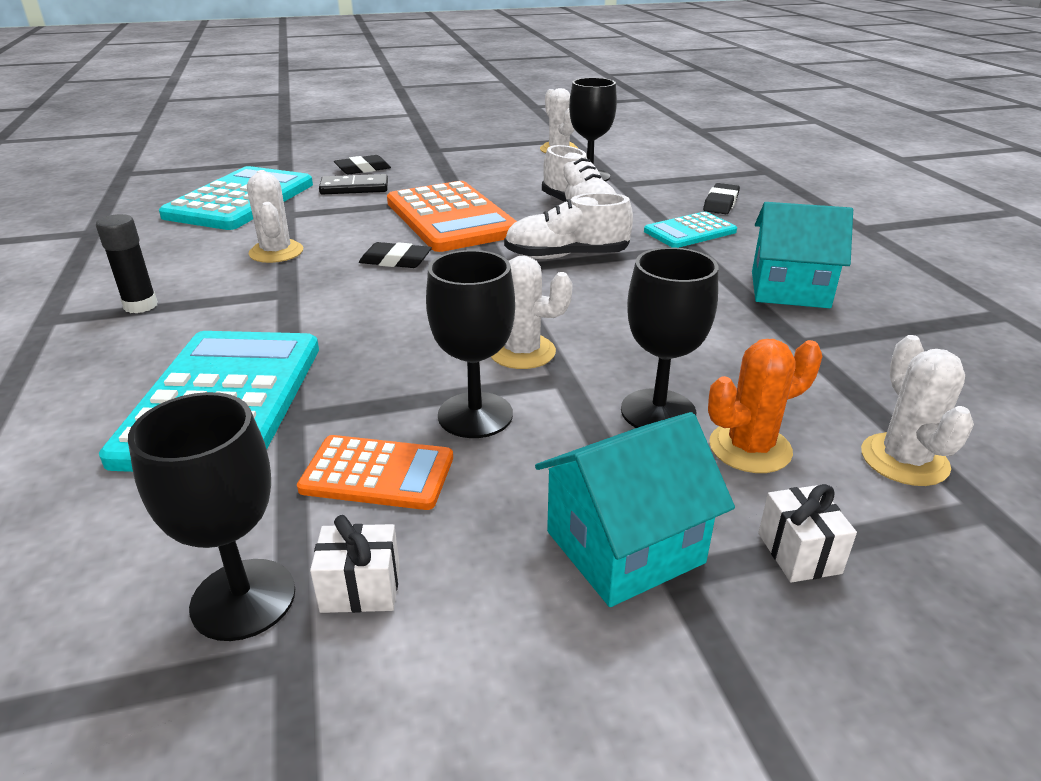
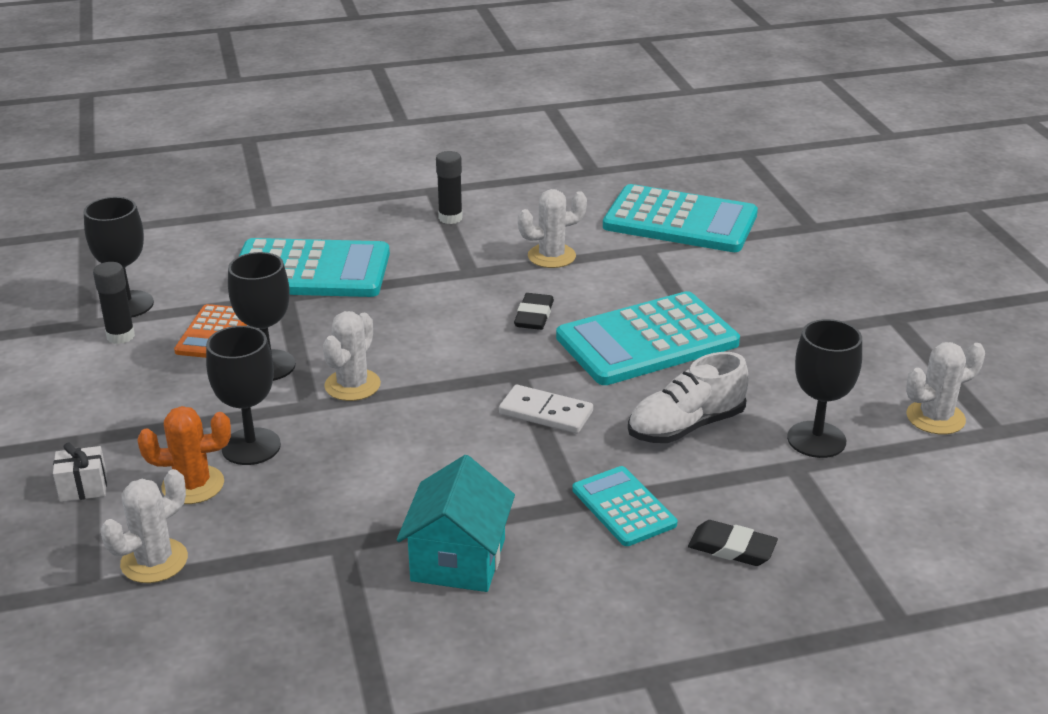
camera: 90 degrees right, 0 degrees up
white gift [310,515,400,613] -> black glue stick [93,262,135,344]
black domino [319,174,388,195] -> none
black eraser [334,155,391,175] -> none
orange calculator [387,181,517,252] -> turquoise calculator [556,291,740,385]
white shoe [504,193,633,259] -> white domino [499,385,593,434]
turquoise house [535,412,735,607] -> none
orange cactus [708,339,822,473] -> orange cactus turned 75 degrees counterclockwise [137,406,231,504]
white cactus [861,335,974,486] -> white cactus turned 45 degrees counterclockwise [101,469,188,583]

